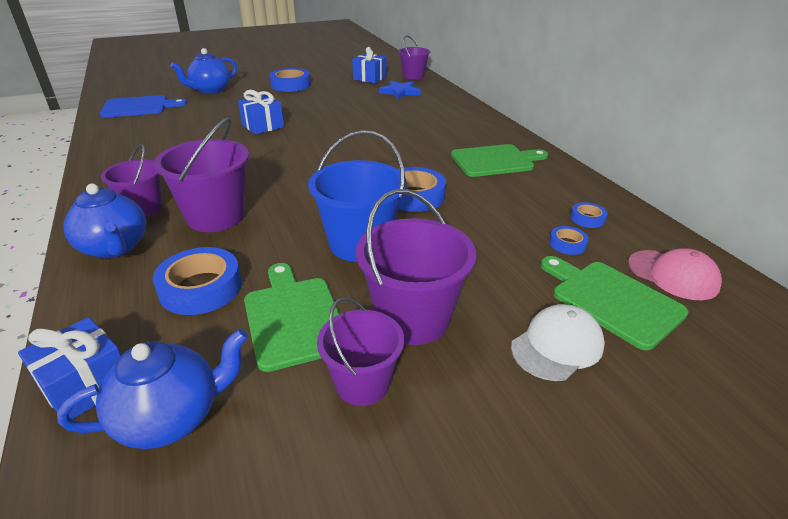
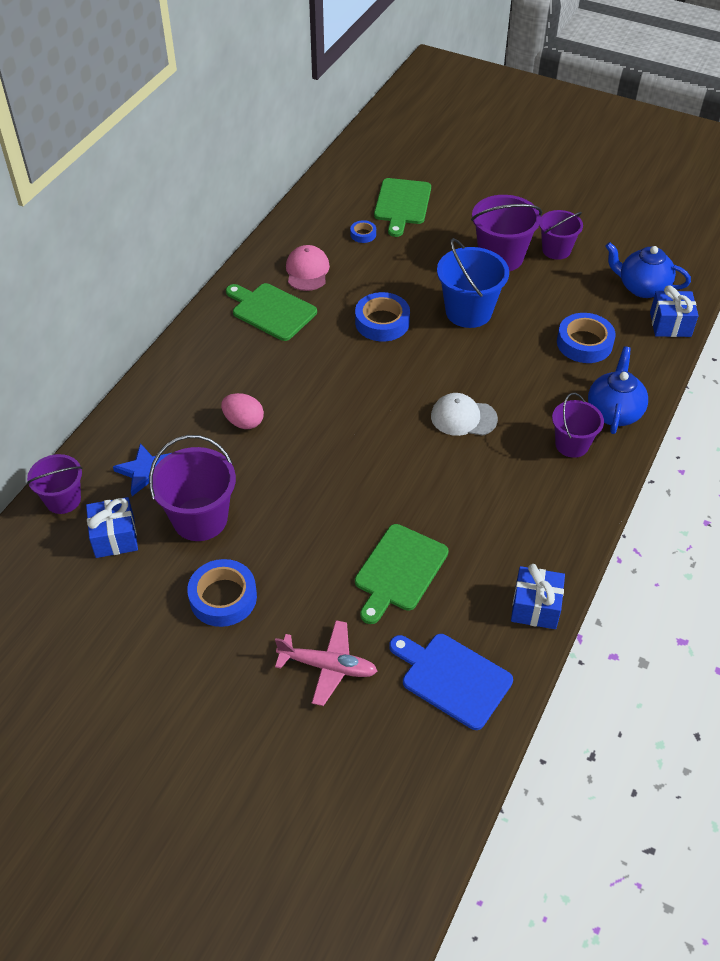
camera: 130 degrees left, 15 degrees up
purple bucket [154,118,249,232] -> purple bucket moved to [149,435,236,541]
blue teapot [170,48,237,94] -> pink plane [275,620,377,706]
blue gift [238,90,284,134] -> blue gift moved to [511,564,565,629]
green cutting board [244,263,339,372] -> green cutting board moved to [355,524,449,624]
white cap [511,304,605,381] -> white cap moved to [431,393,498,436]
blue tape [570,202,608,228] -> none
pink cap [628,248,722,300] -> pink cap moved to [286,245,330,291]
none -> pink egg [221,393,264,429]

